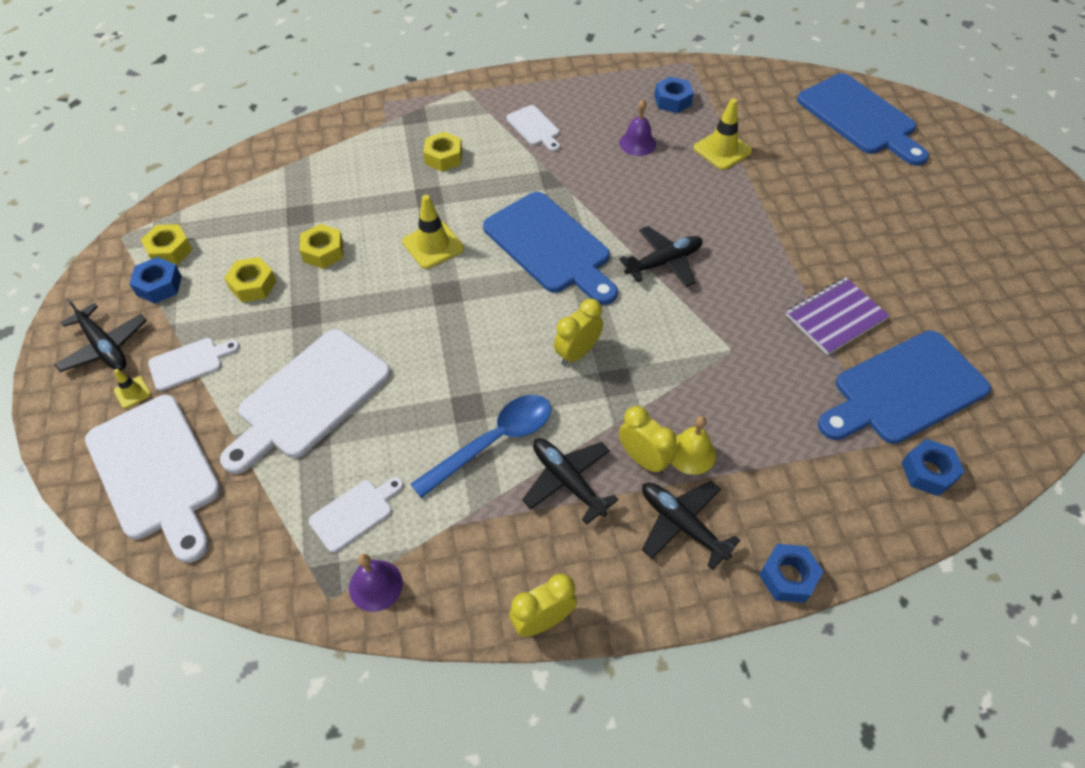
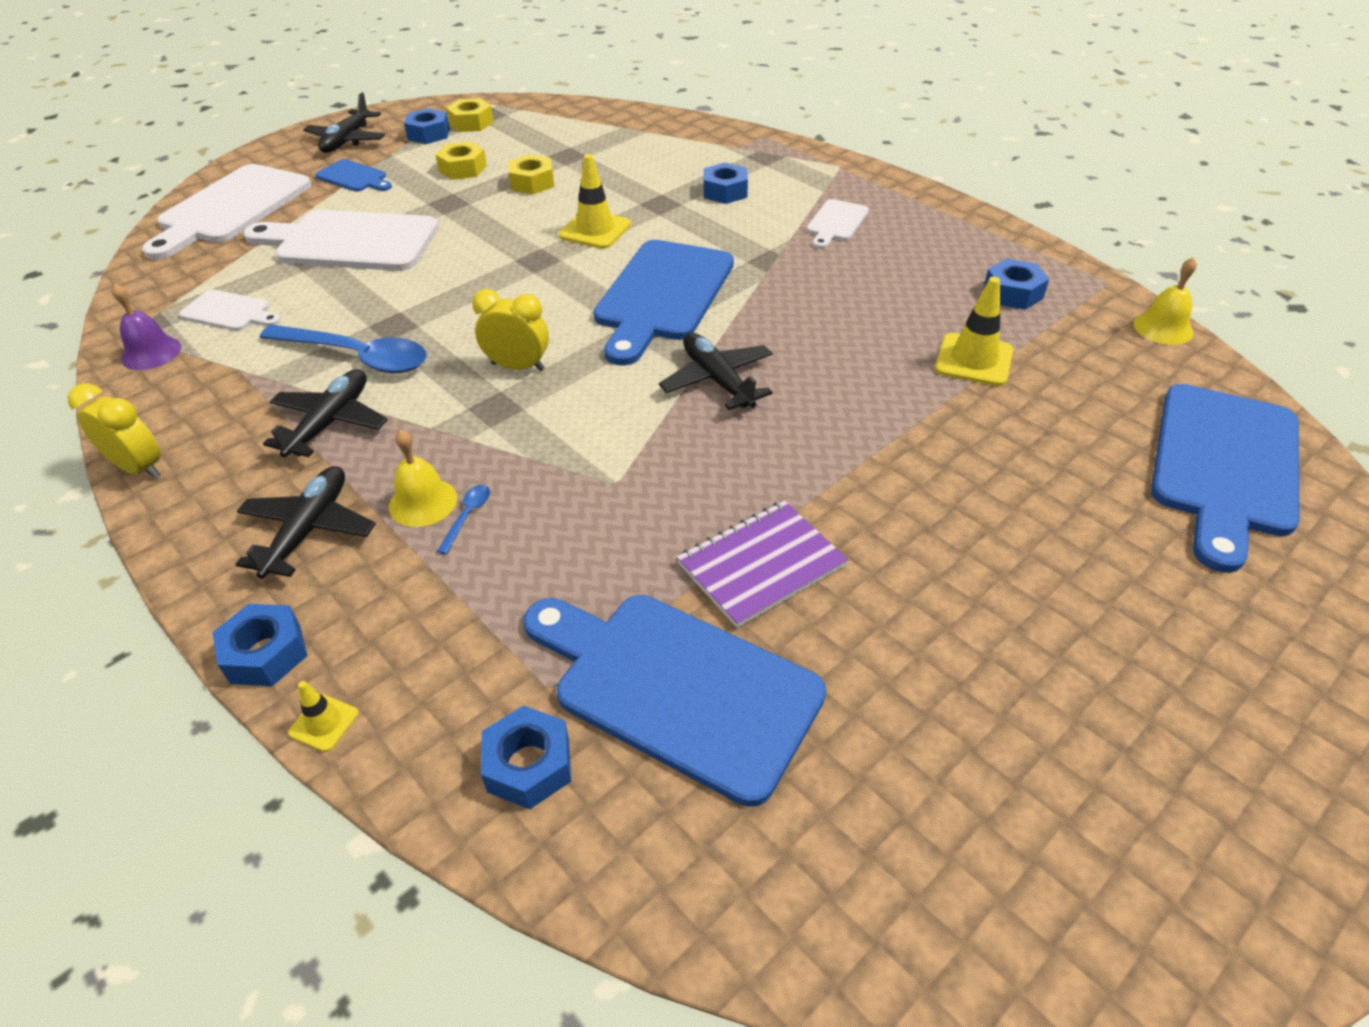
camera: 60 degrees right, 10 degrees down
yellow traffic cone [114,369,151,408] -> yellow traffic cone moved to [288,681,359,752]
white cutting board [148,338,240,391] -> blue cutting board [315,159,392,192]
yellow nut [423,132,463,172] -> blue nut [704,163,748,204]
purple bell [619,100,656,156] -> none
black plane [619,226,703,287] -> black plane turned 150 degrees counterclockwise [659,333,773,410]
yellow clock [619,406,677,475] -> none
purple notebook [786,277,890,355] -> purple notebook turned 60 degrees counterclockwise [677,501,848,628]
none -> blue spoon [437,485,490,555]
none -> yellow bell [1133,257,1197,345]

